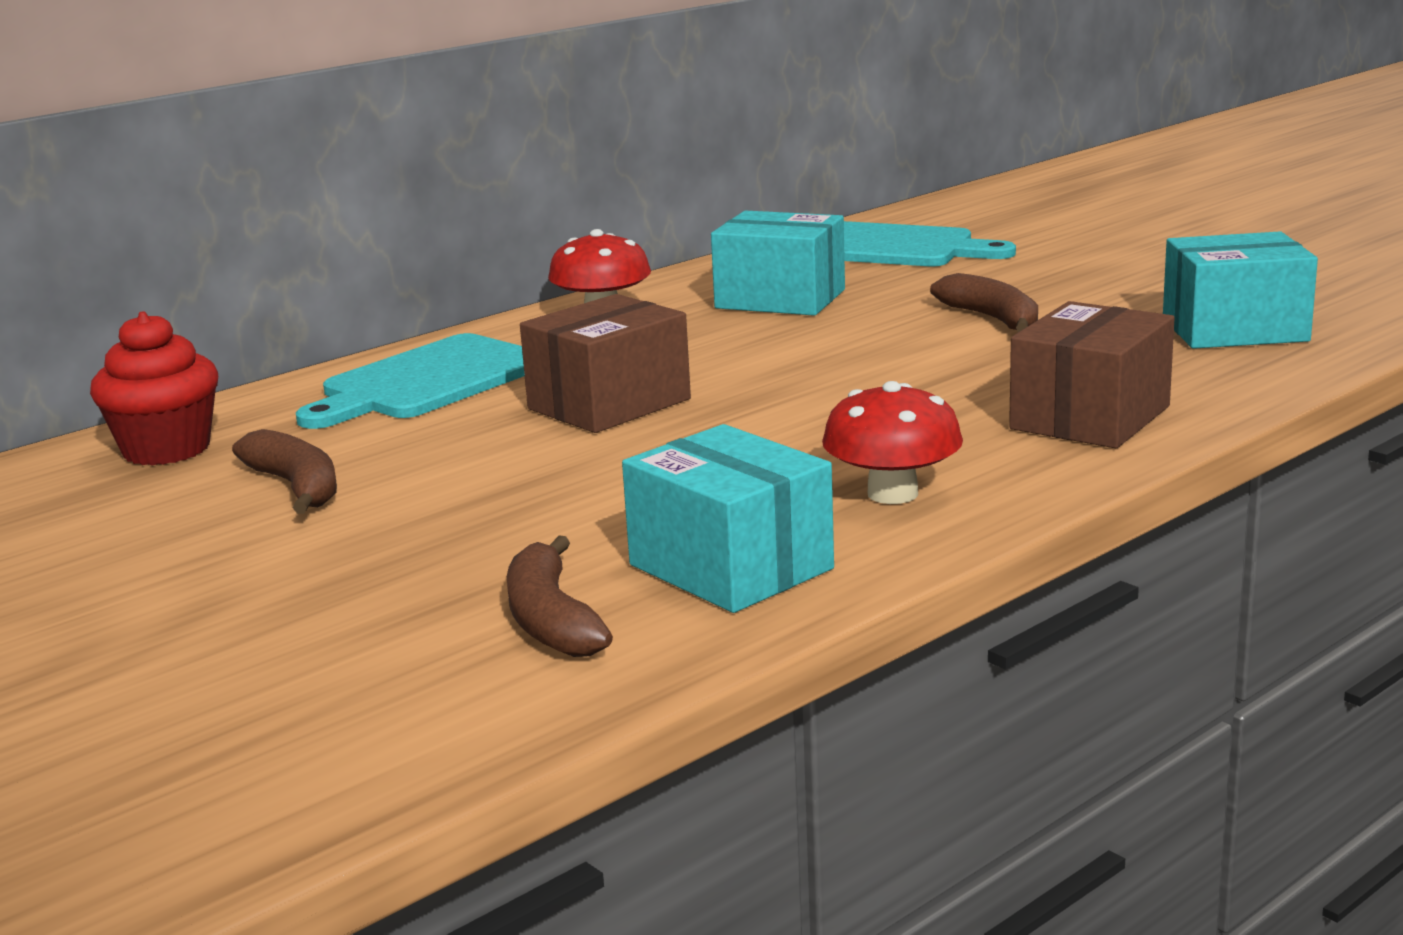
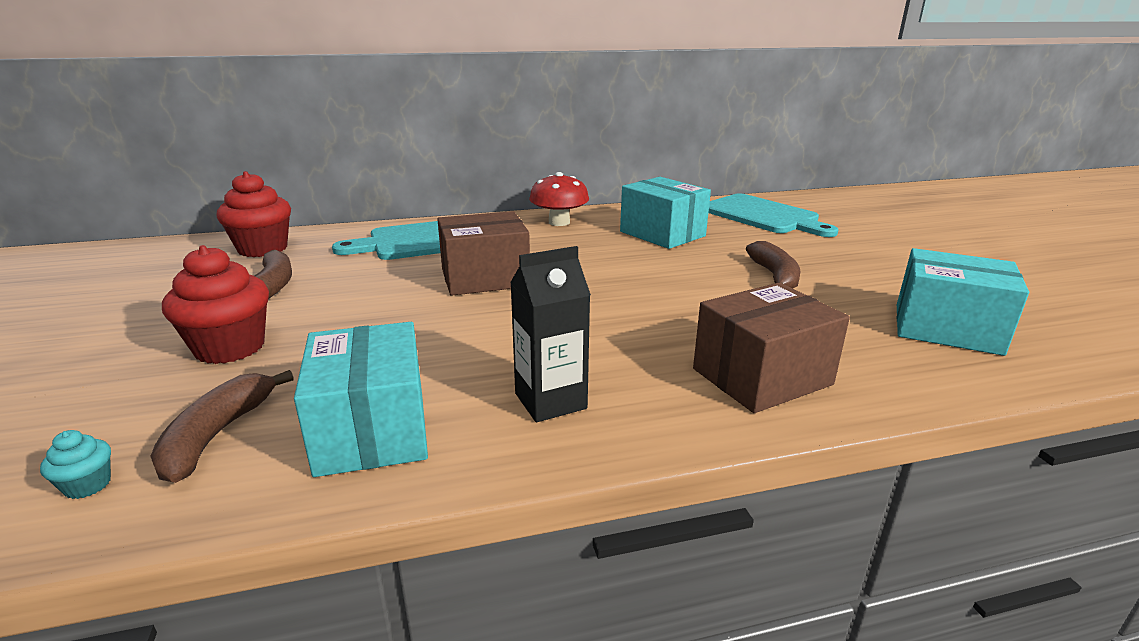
camera: 25 degrees right, 5 degrees up
red mushroom [822,381,963,504] -> black carton [510,246,591,422]
none -> turquoise cupcake [40,430,111,499]
none -> red cupcake [162,245,269,364]

